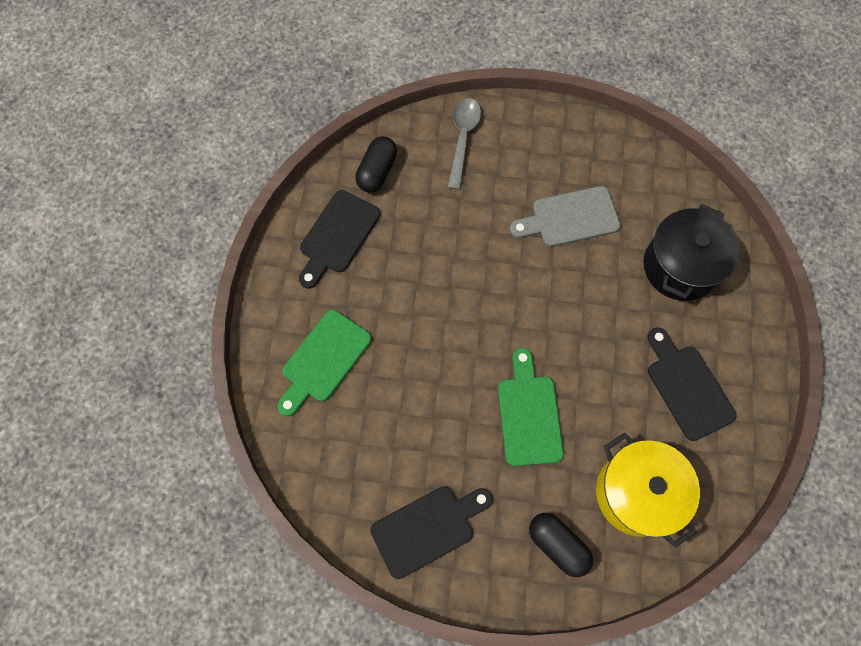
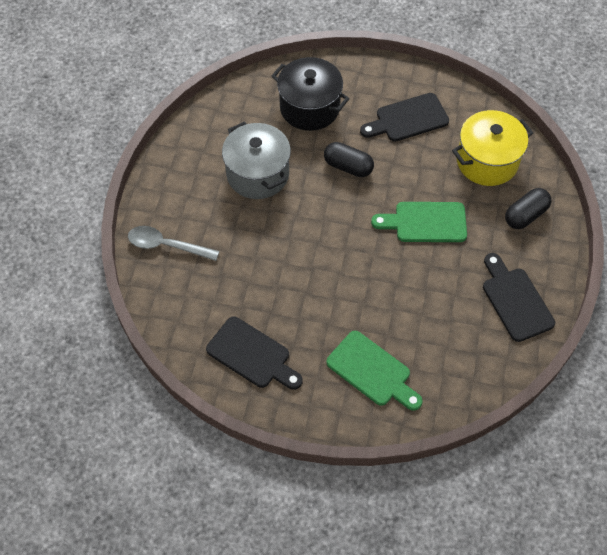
camera: 85 degrees left, 10 degrees down
black capsule [355,136,397,193] -> black capsule moved to [324,142,374,177]
grey cutting board [510,186,621,247] -> grey pot [222,122,291,199]

